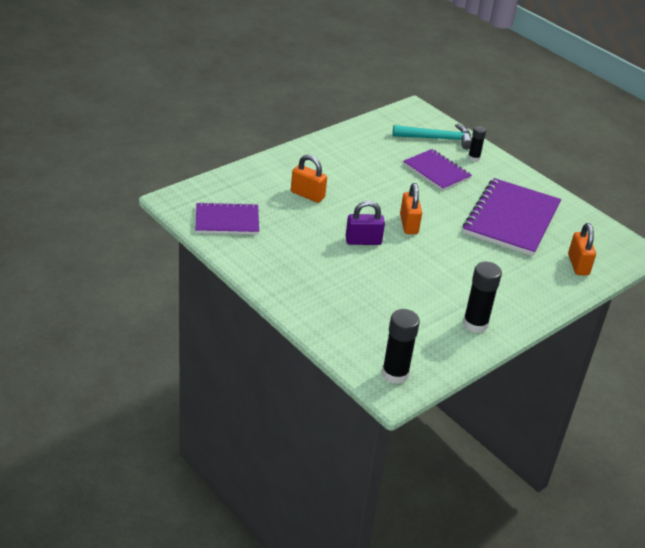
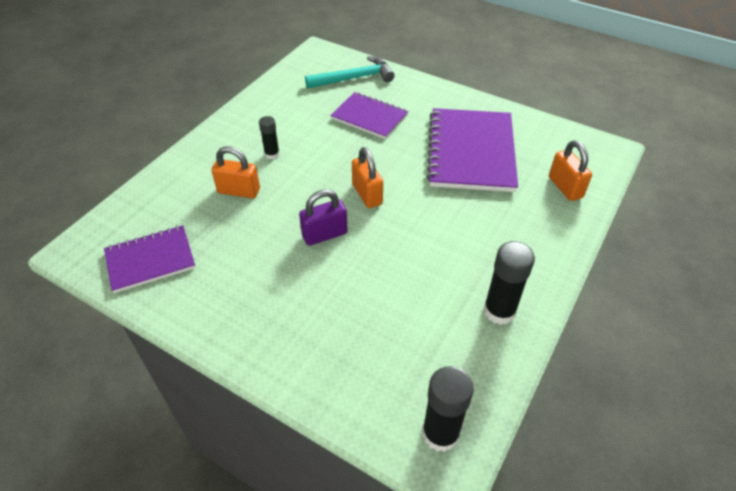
camera: 15 degrees left, 10 degrees up
black glue stick [468,126,486,162] -> black glue stick moved to [259,116,280,160]

